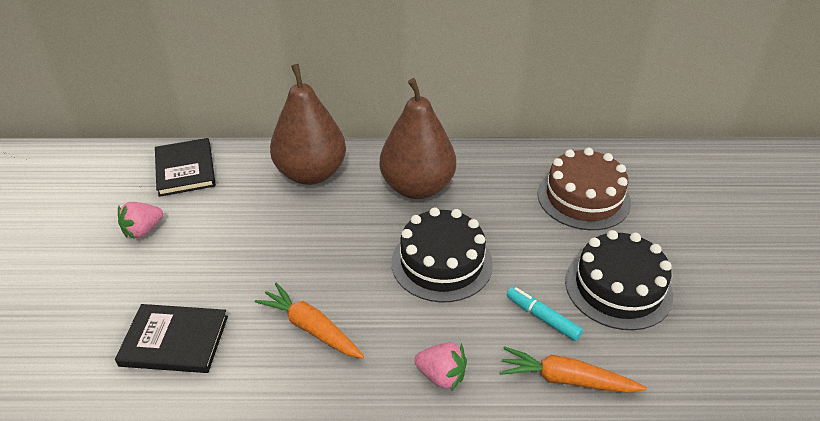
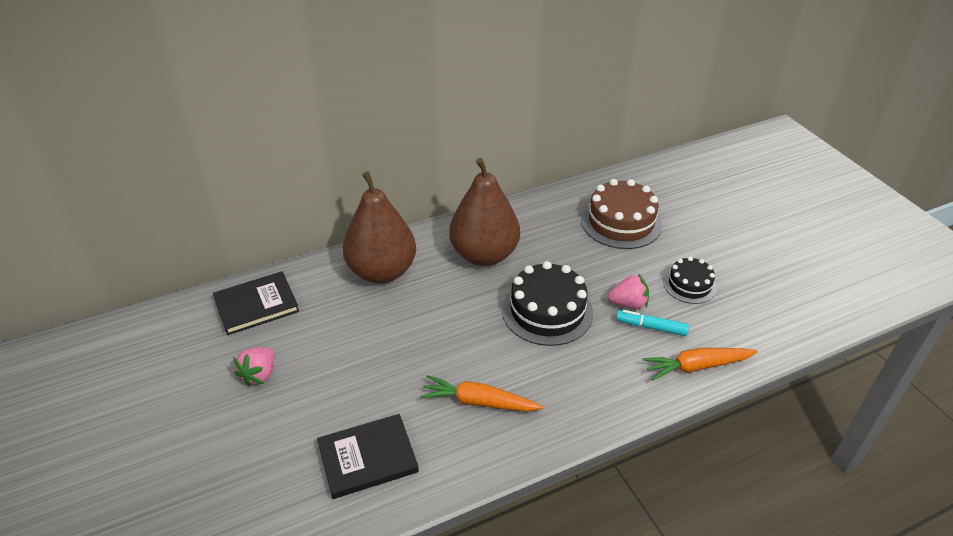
camera: 25 degrees left, 0 degrees up
black book [155,138,216,197] -> black book turned 75 degrees counterclockwise [213,271,299,335]
pink strawberry [414,342,467,391] -> pink strawberry moved to [608,274,649,309]
black cake [565,230,673,330] -> black cake [663,256,717,304], size x0.59

